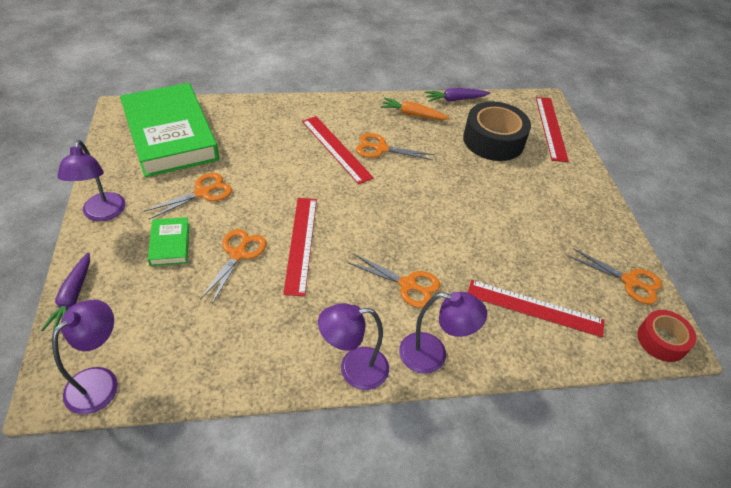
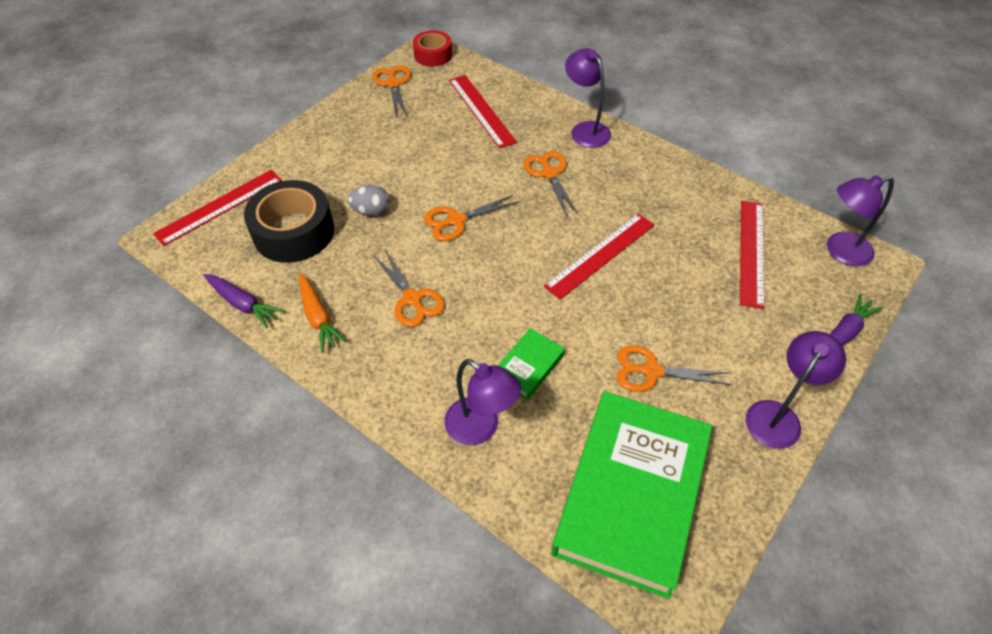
camera: 130 degrees left, 5 degrees up
green book [148,217,189,266] -> green book moved to [498,328,565,400]
orange scissors [200,229,266,304] -> orange scissors moved to [424,195,519,241]
red ruler [302,116,374,184] -> red ruler moved to [740,201,765,309]
purple lamp [318,303,389,390] -> purple lamp moved to [444,359,521,445]
none -> grey egg [348,185,390,216]

